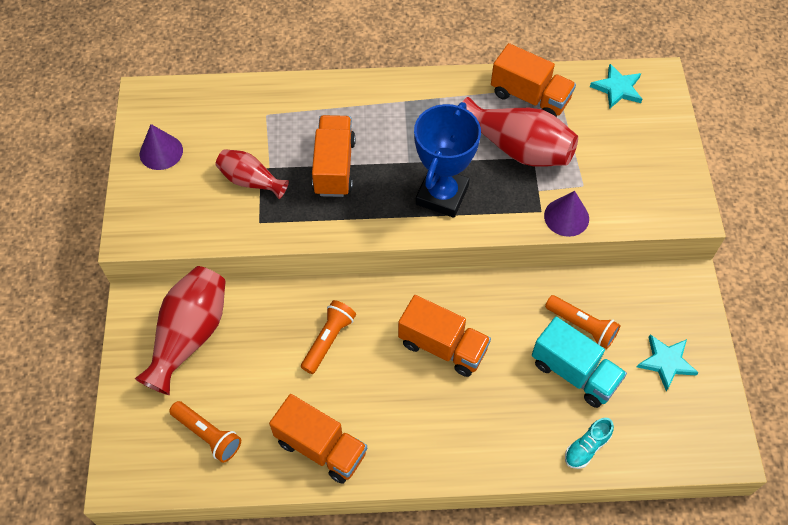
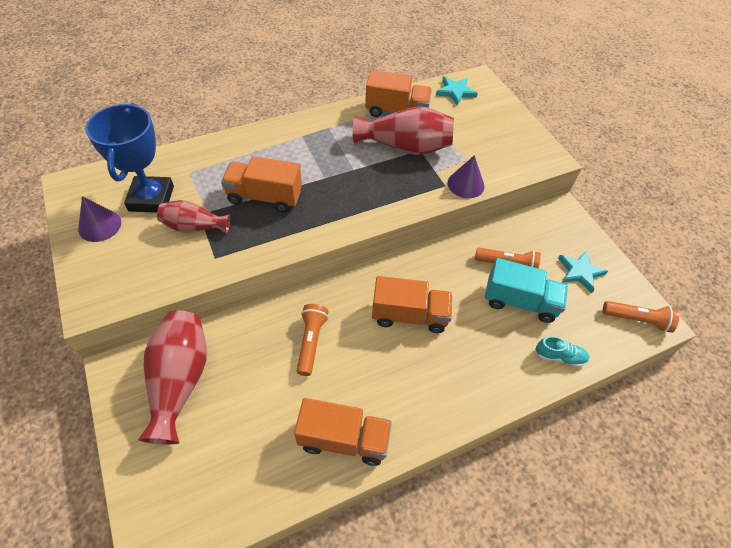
camera: 25 degrees left, 5 degrees down
orange flashlight [169,401,241,463] -> orange flashlight moved to [603,301,679,333]
orange truck [312,115,356,197] -> orange truck turned 60 degrees counterclockwise [221,156,302,212]
blue trophy [414,102,481,218] -> blue trophy moved to [85,103,174,213]
turquoise shoe [565,418,614,469] -> turquoise shoe turned 105 degrees counterclockwise [535,336,589,367]

